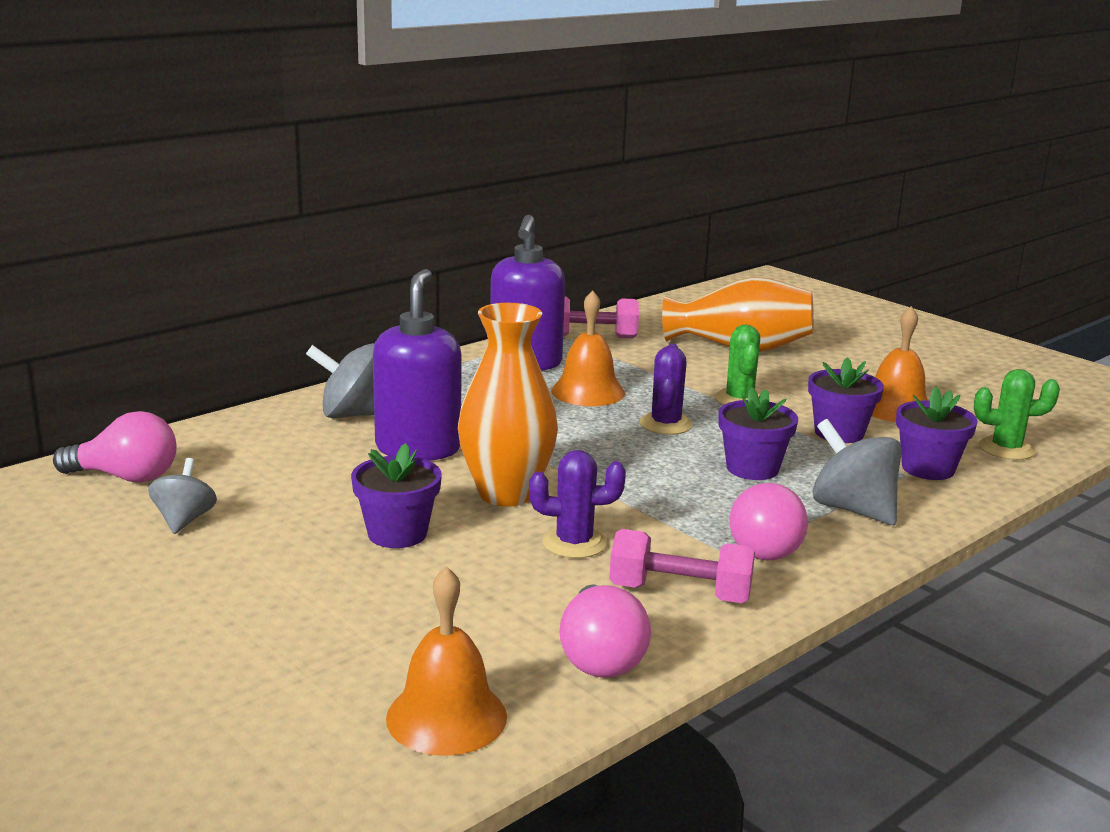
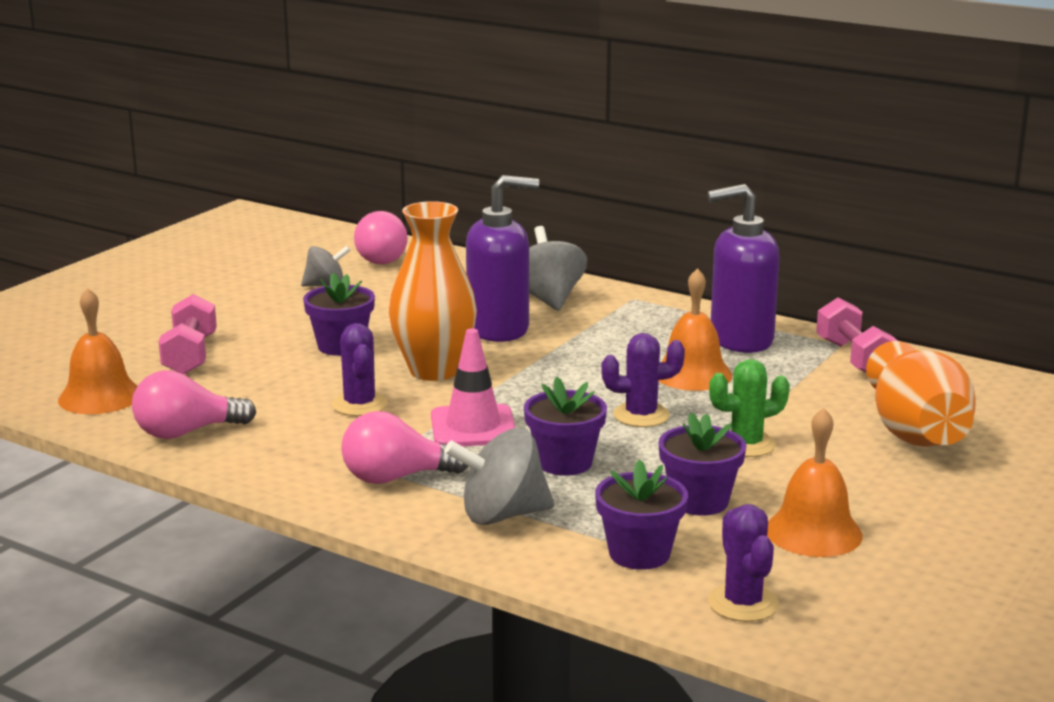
camera: 75 degrees right, 0 degrees up
pink dumbbell [609,529,755,603] -> pink dumbbell moved to [159,294,217,374]
grey spinning top [812,419,901,525] -> grey spinning top turned 135 degrees counterclockwise [445,428,555,525]
green cactus [974,369,1060,460] -> purple cactus [708,504,779,622]
none -> pink traffic cone [431,328,515,446]

